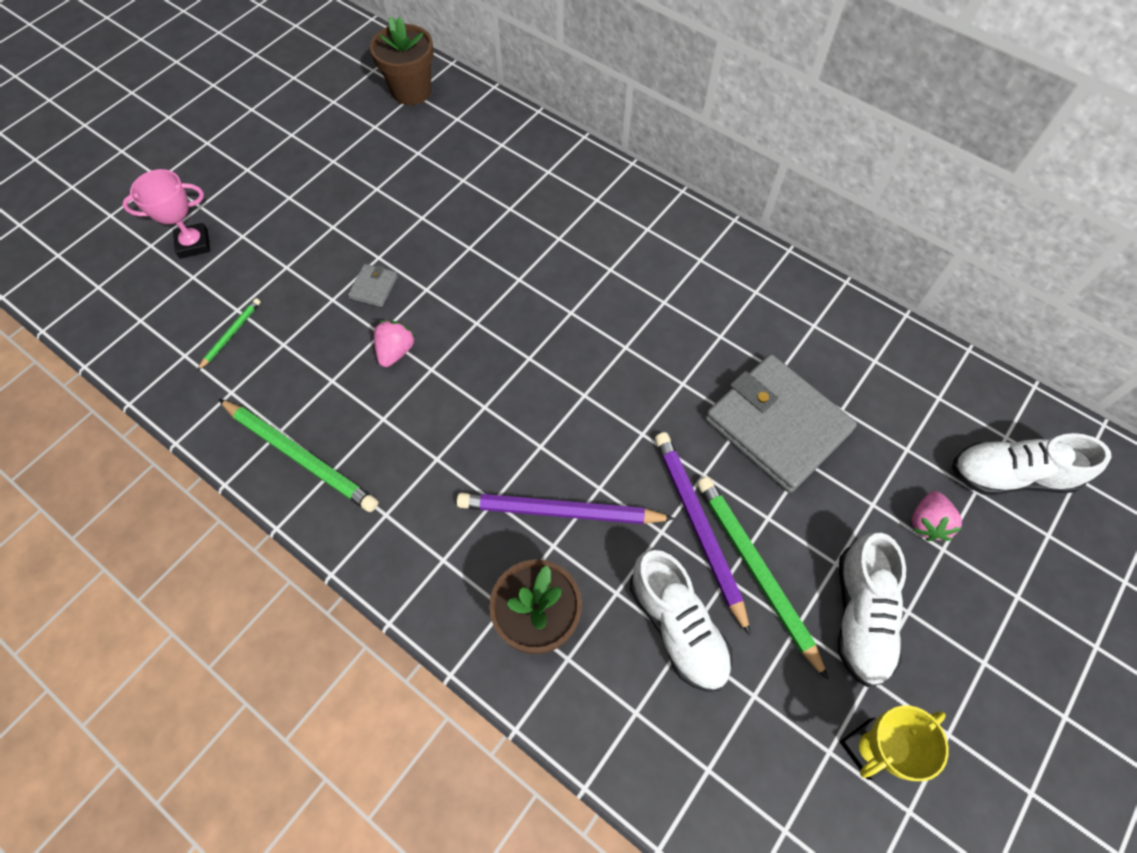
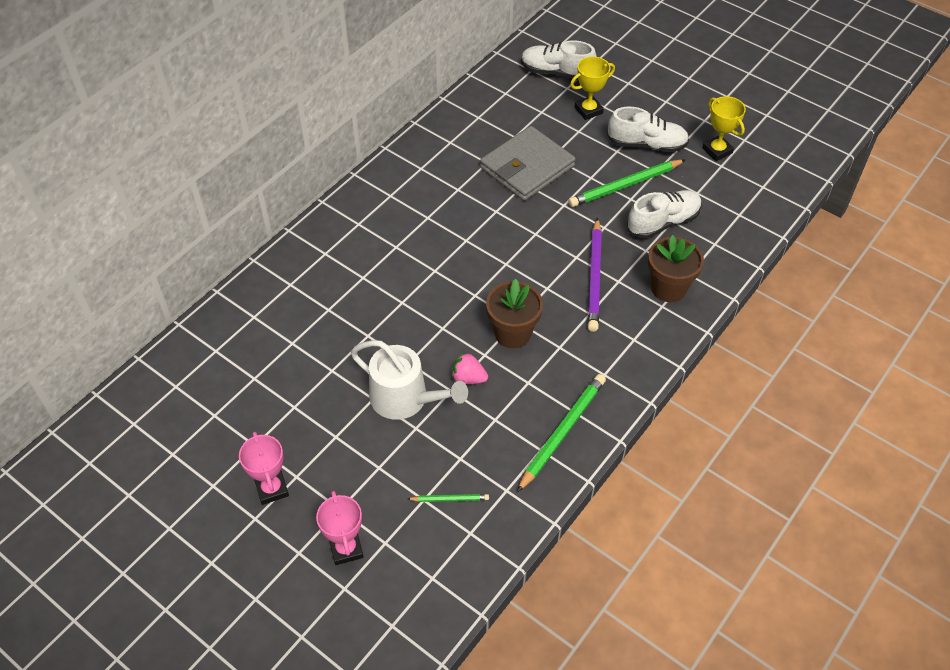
camera: 90 degrees left, 10 degrees down
green pencil [197,298,261,371] -> green pencil turned 150 degrees clockwise [408,494,489,502]
grey wallet [348,264,398,307] -> white watering can [351,340,468,420]
brown flower pot [370,16,434,105] -> brown flower pot moved to [486,279,543,348]
purple pencil [655,432,750,636] -> none
pink strawberry [912,491,962,541] -> yellow trophy [570,56,615,120]
white shoe [952,433,1112,495] -> white shoe turned 105 degrees clockwise [521,40,597,80]
none -> pink trophy [239,432,289,505]

